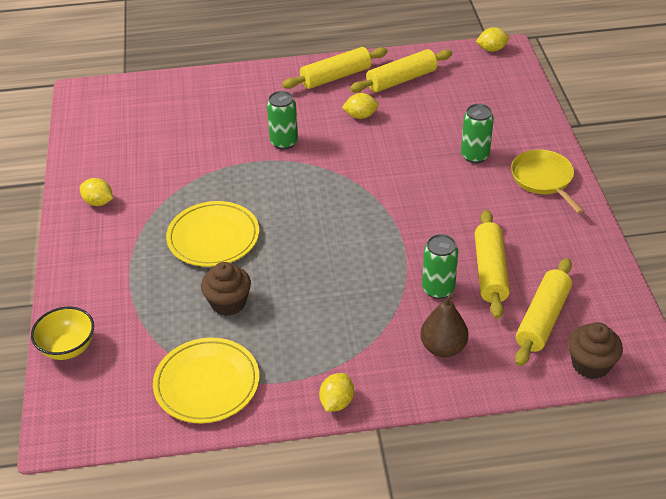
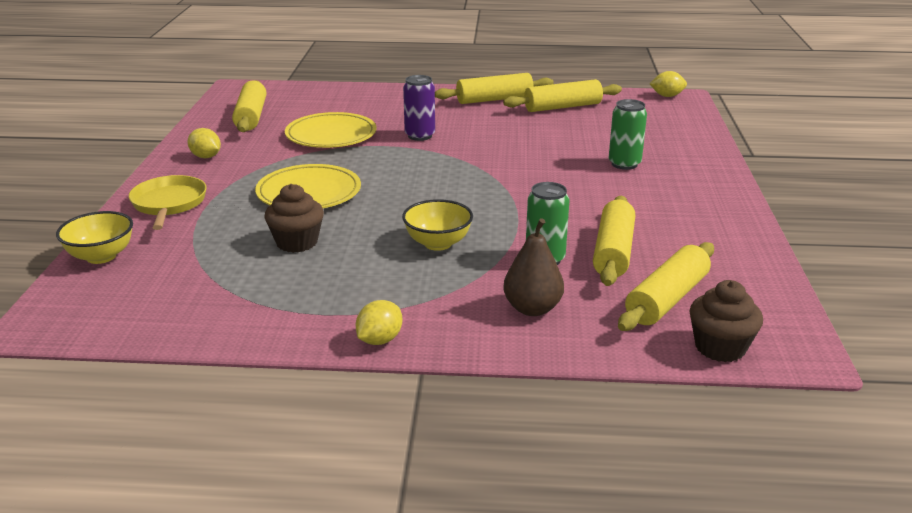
camera: 10 degrees right, 15 degrees down
yellow plate [153,338,260,423] -> yellow plate moved to [285,112,377,148]
green can [267,91,298,150] -> purple can [403,75,435,141]
yellow lemon [342,93,379,119] -> none
yellow pan [511,150,584,214] -> yellow pan moved to [129,175,207,230]
none -> yellow rolling pin [232,80,266,132]
none -> yellow bowl [402,199,473,251]

